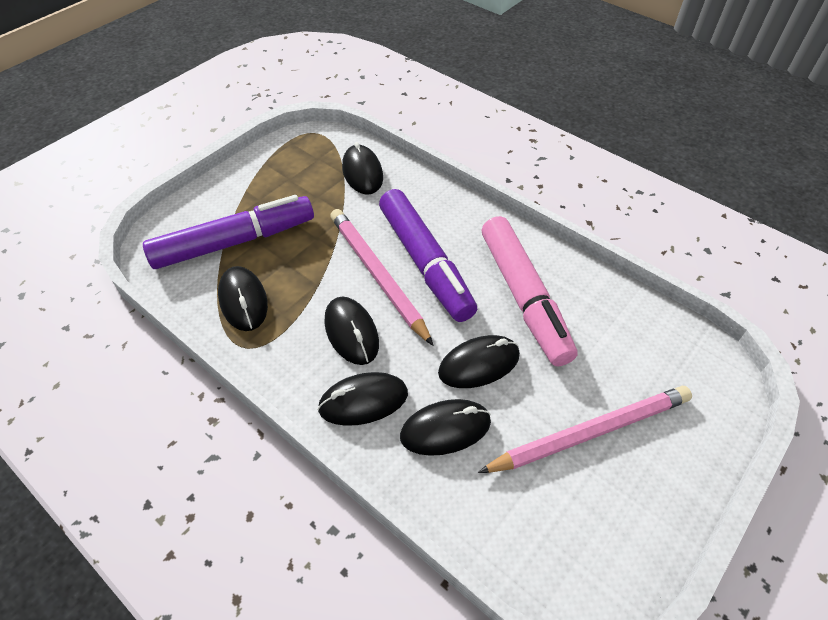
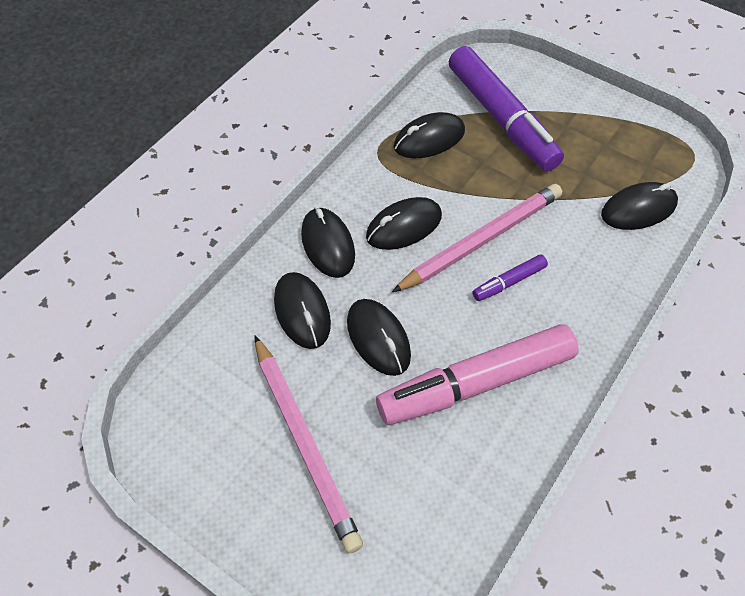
camera: 85 degrees right, 5 degrees up
purple marker [379,189,477,322] -> purple marker [472,254,548,301], size x0.44

